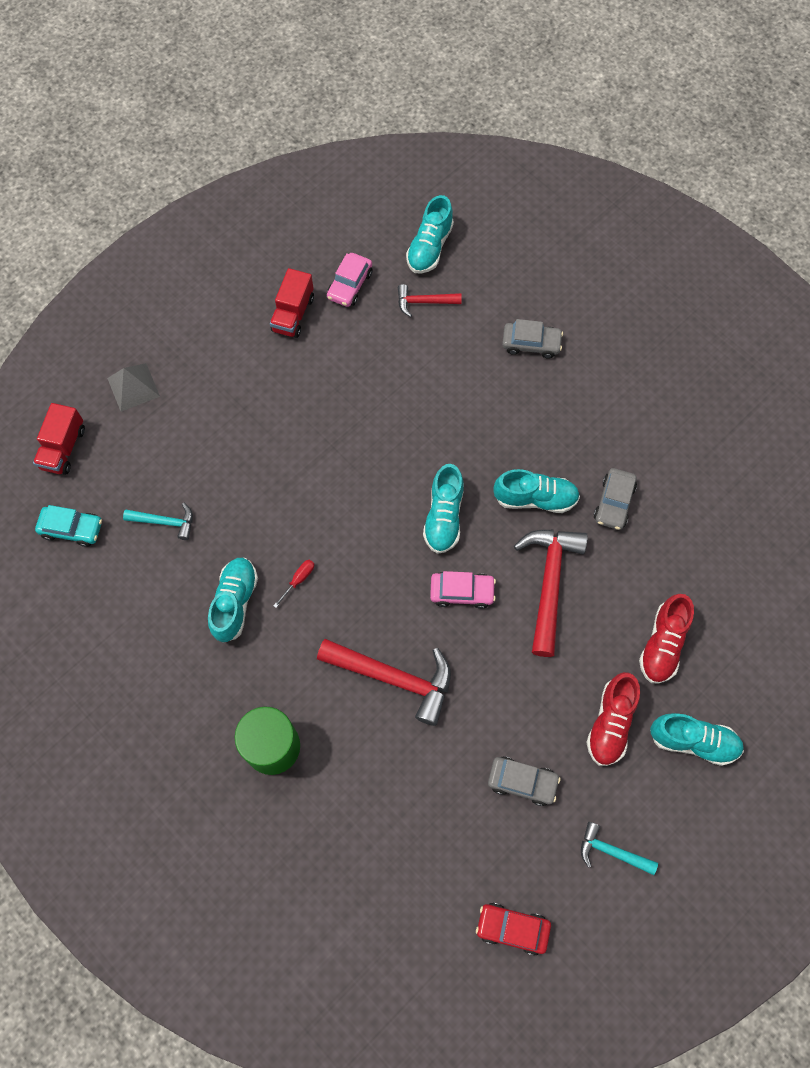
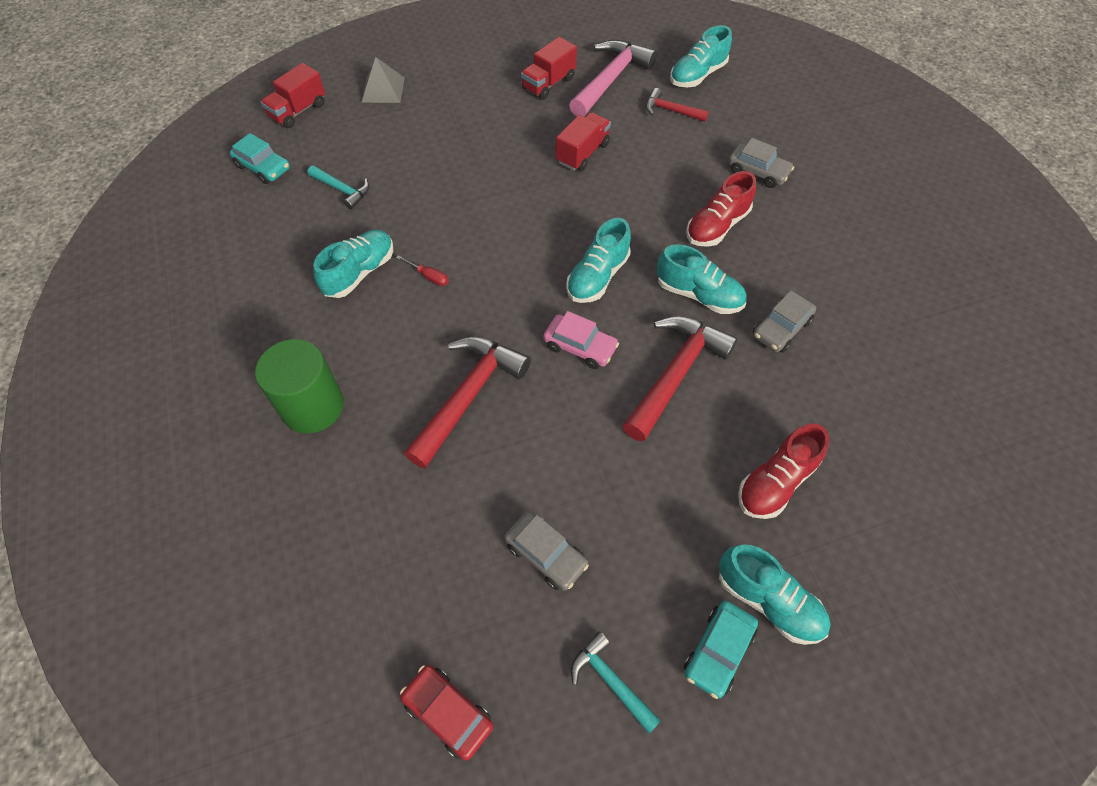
camera: 25 degrees right, 10 degrees down
red screwdriver [273,560,314,608] -> red screwdriver turned 60 degrees clockwise [396,255,449,286]
red hammer [317,639,451,726] -> red hammer turned 105 degrees counterclockwise [404,337,531,469]
pink car [327,253,373,307] -> pink hammer [569,40,657,117]
red shoe [586,672,640,766] -> red shoe moved to [686,171,756,247]
none -> red truck [556,112,611,171]
none -> turquoise car [684,601,758,699]

